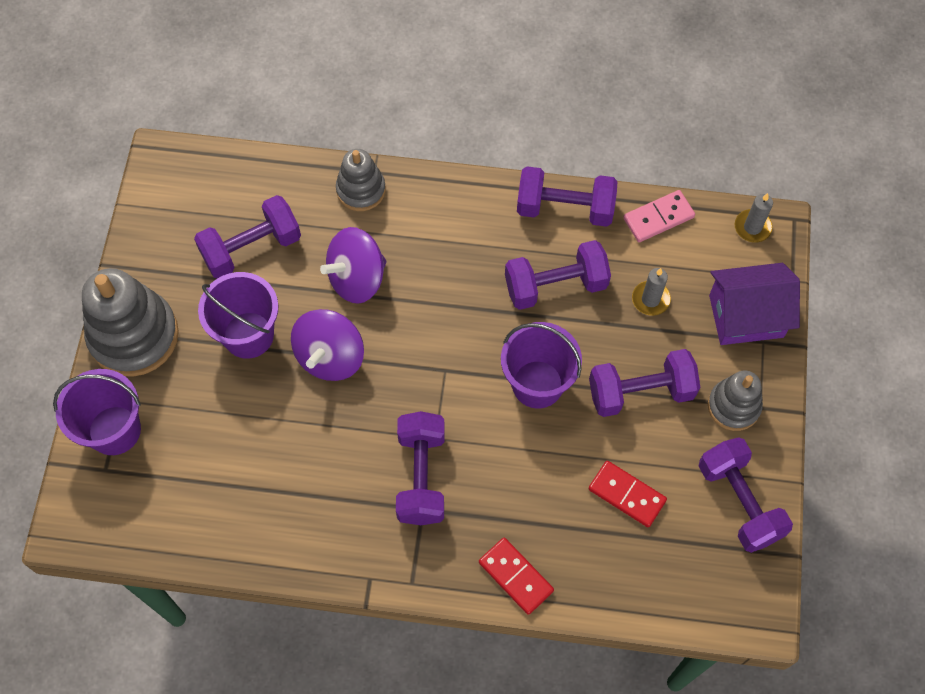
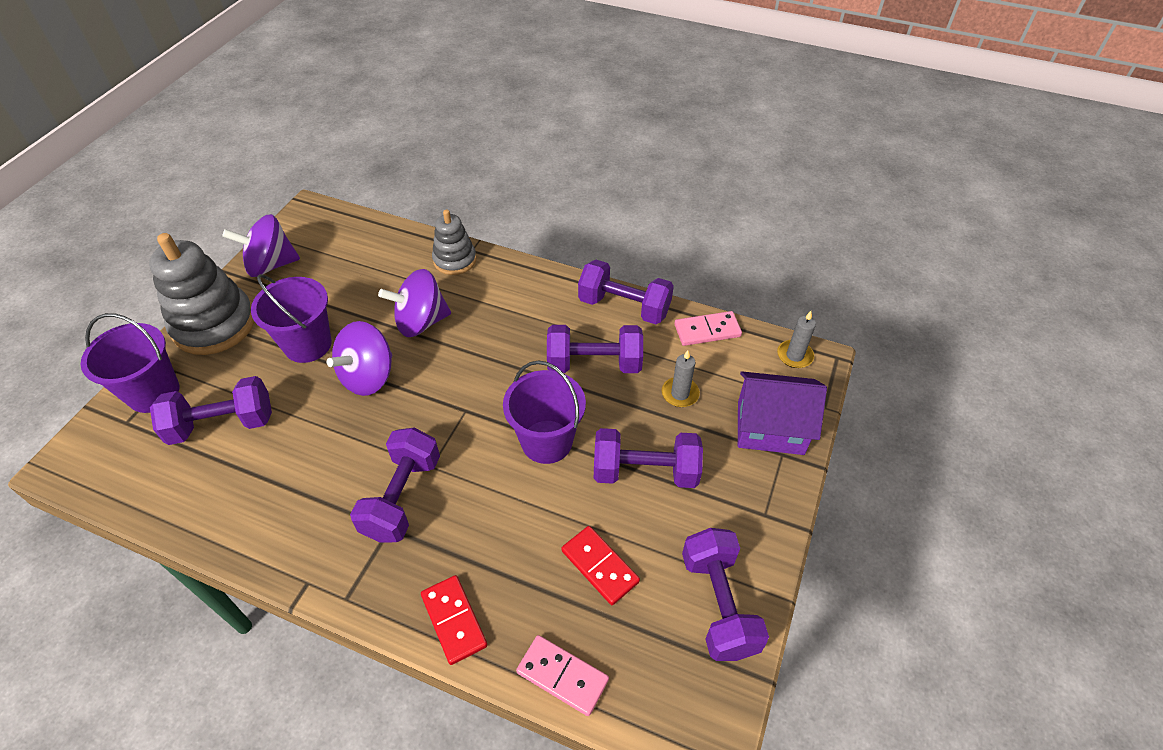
camera: 15 degrees right, 15 degrees down
purple dumbbell [194,195,301,279] -> purple dumbbell moved to [150,376,272,445]
grey stacking toy [708,370,763,431] -> none
none -> purple spinning top [222,214,300,277]
none -> pink domino [516,635,609,716]

